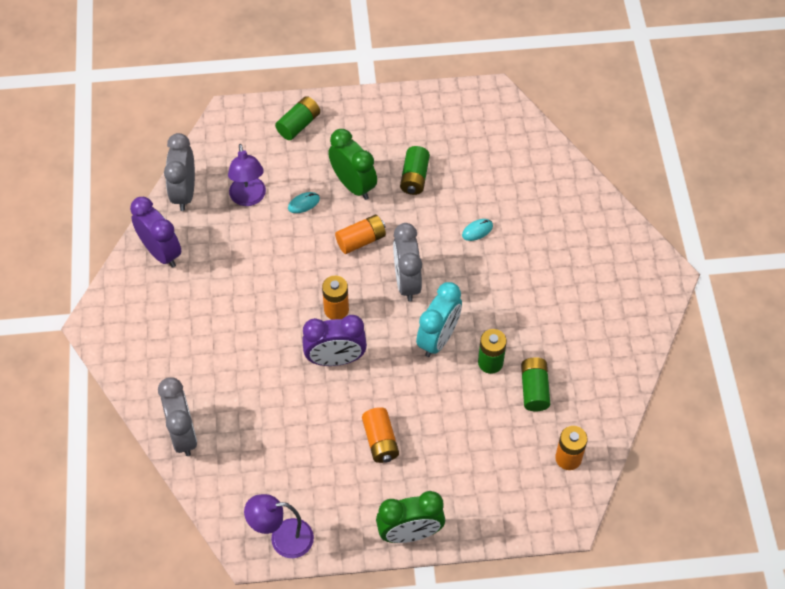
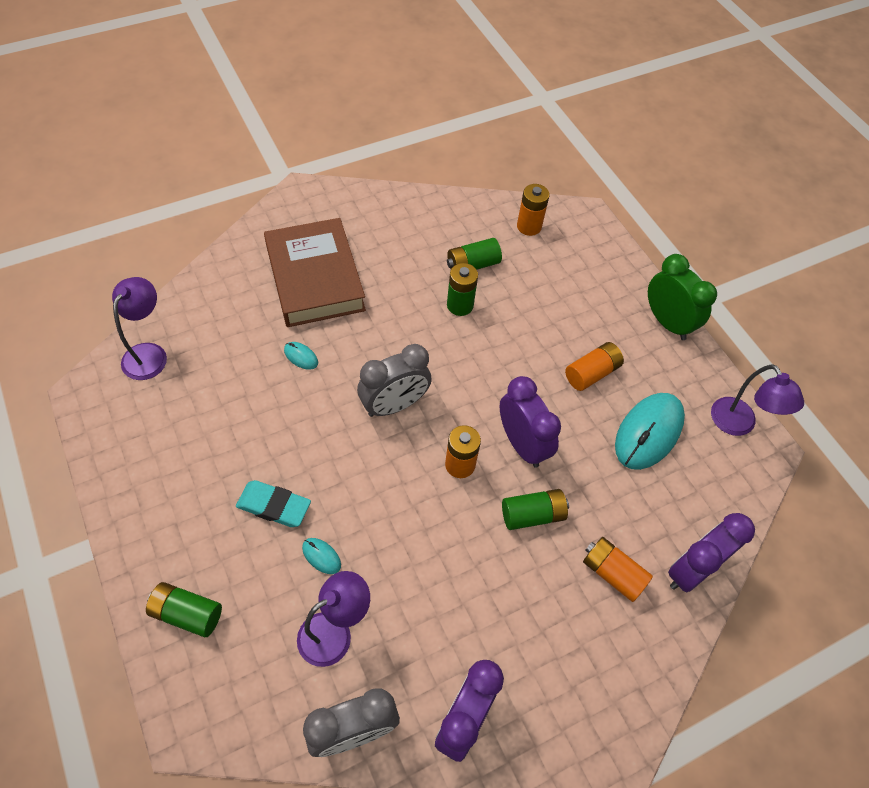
camera: 115 degrees left, 0 degrees up
grey clock [158,377,197,456] -> purple clock [668,513,755,592]
green clock [328,129,377,200] -> turquoise eraser [236,480,311,527]
orange battery [335,215,386,254] -> orange battery moved to [583,537,653,602]
green battery [400,146,430,195] -> green battery moved to [502,489,569,530]
turquoise clock [416,282,462,357] -> none
none -> purple lamp [112,277,167,380]
none -> brown book [264,218,366,327]
none -> turquoise mouse [615,393,685,470]

